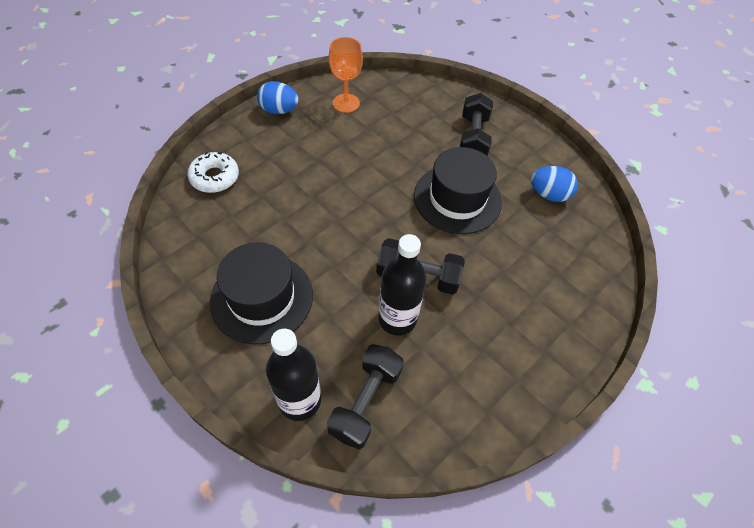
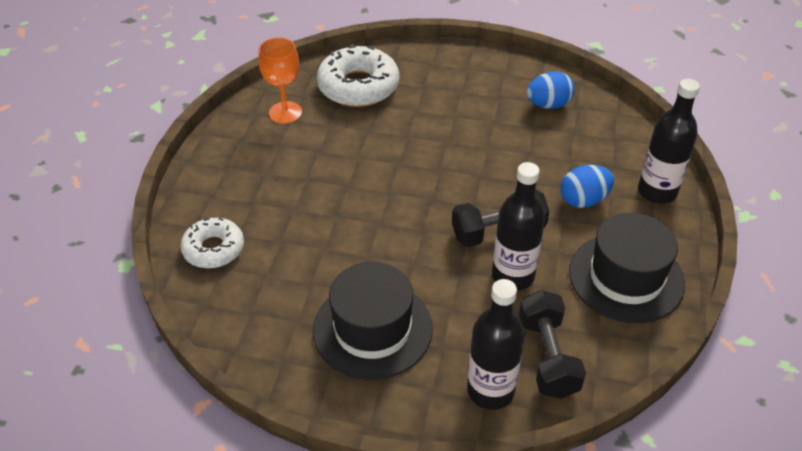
camera: 30 degrees left, 10 degrees down
blue egg [257,81,299,114] -> blue egg moved to [561,165,614,208]
black hat [414,147,502,234] -> black hat moved to [569,213,685,323]
black dumbbell [460,93,493,156] -> none
none -> white donut [317,44,399,107]
none -> black bottle [638,79,700,204]

